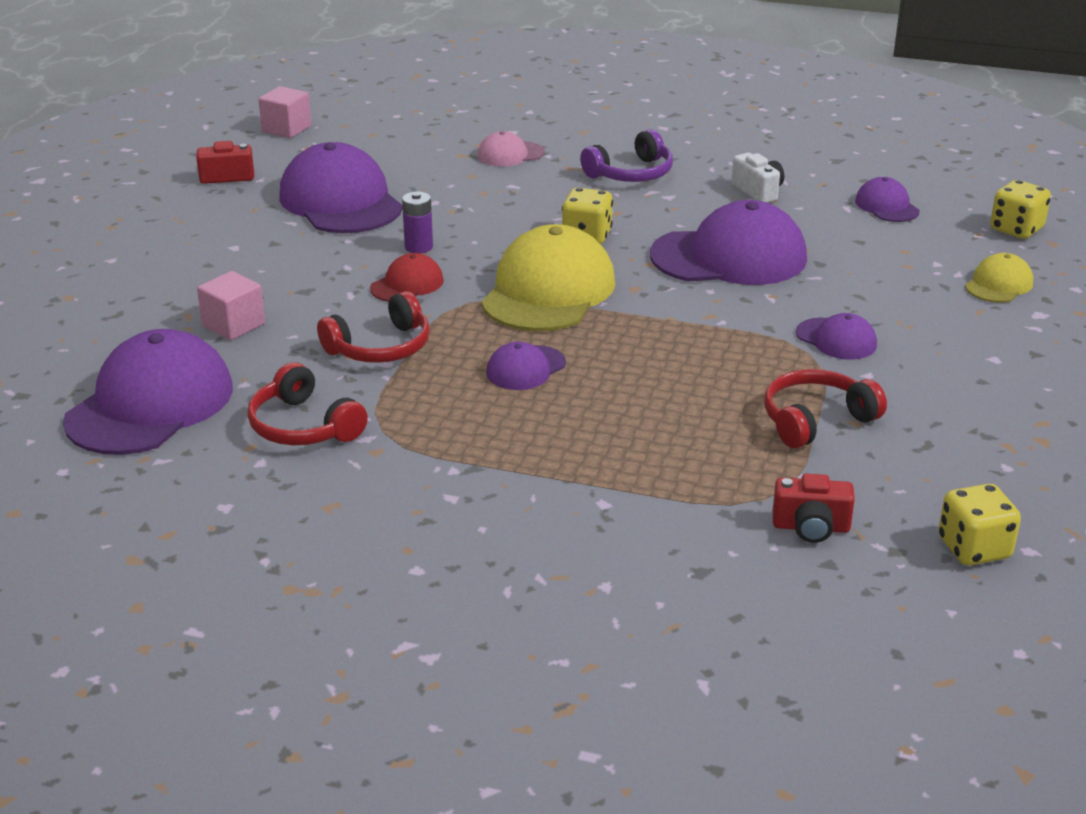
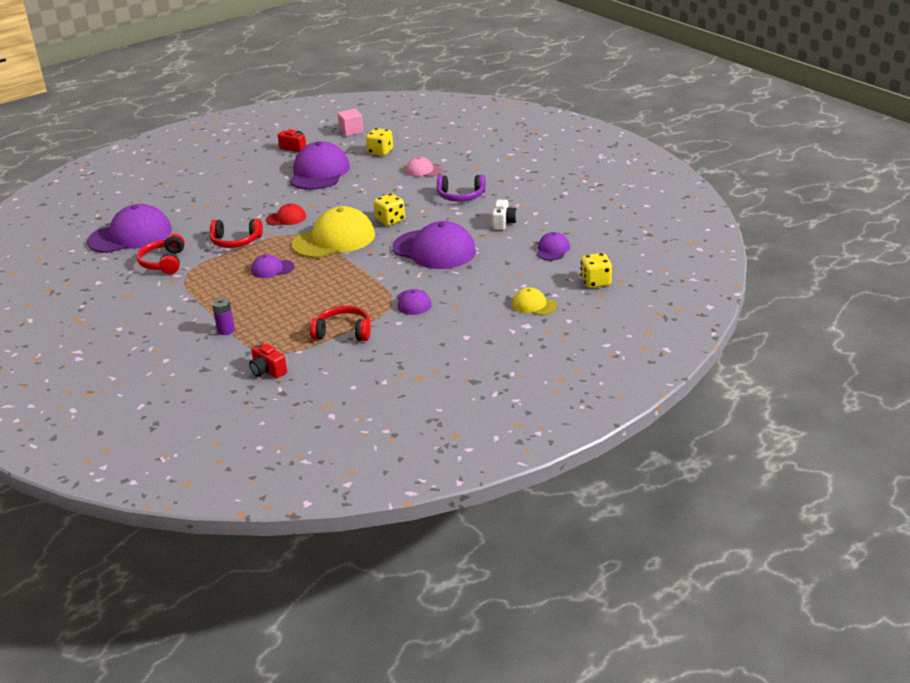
camera: 40 degrees right, 0 degrees up
pink cube [197,271,265,340] -> none
purple battery [402,192,433,253] -> purple battery moved to [212,297,235,335]
yellow dice [938,484,1021,565] -> yellow dice moved to [366,128,393,156]
yellow cap [965,253,1033,303] -> yellow cap turned 135 degrees counterclockwise [512,287,557,315]

